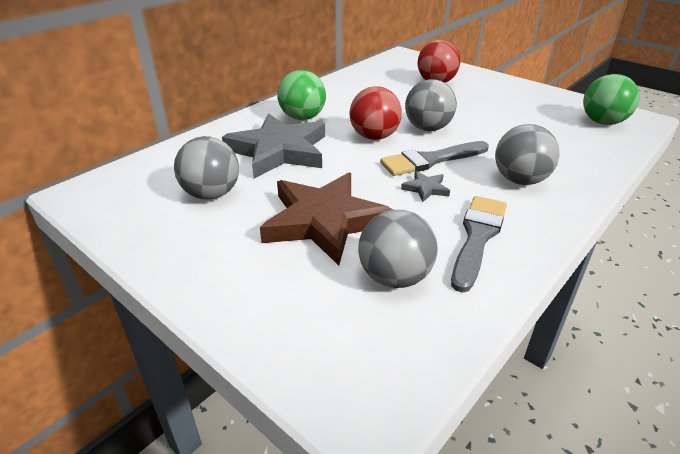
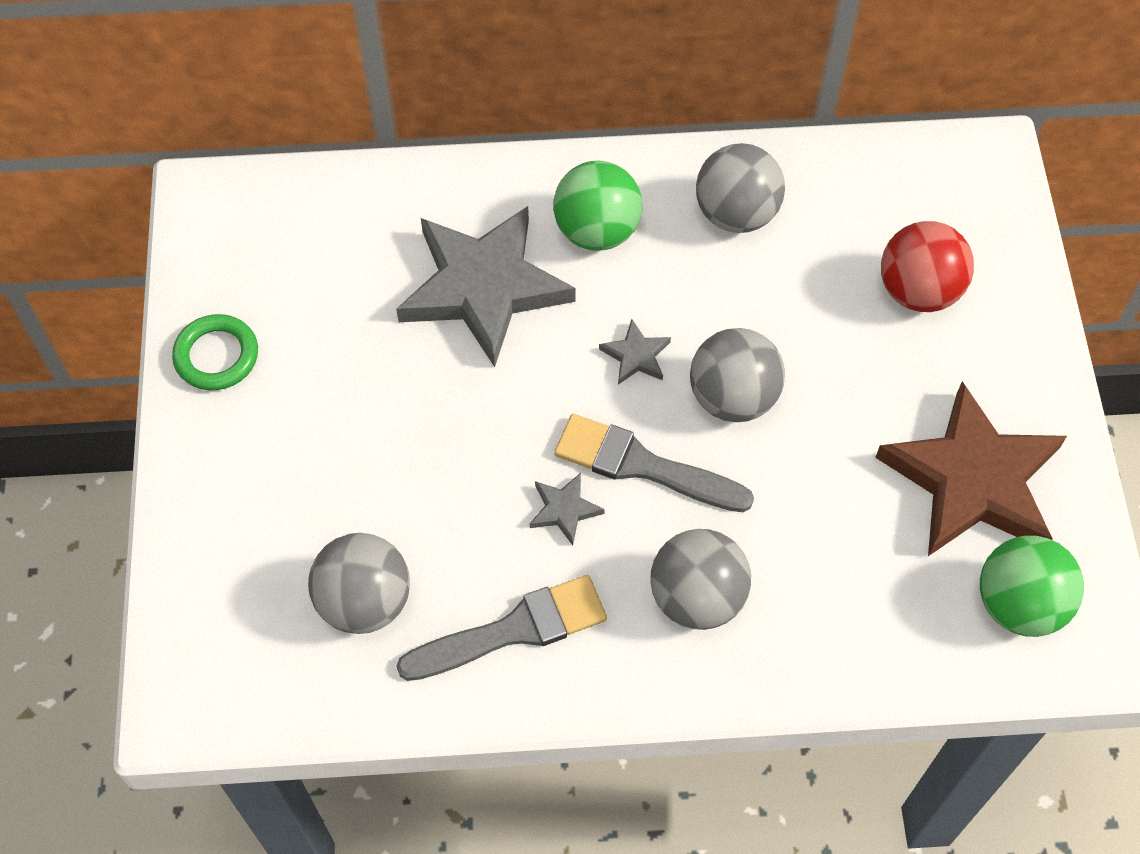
camera: 45 degrees right, 25 degrees up
grey ball [174,136,239,200] -> grey ball moved to [696,143,785,233]
brown star [260,172,393,265] -> brown star moved to [875,381,1067,556]
red ball [349,87,402,140] -> grey star [599,319,671,385]
none -> green ring [172,314,258,390]

